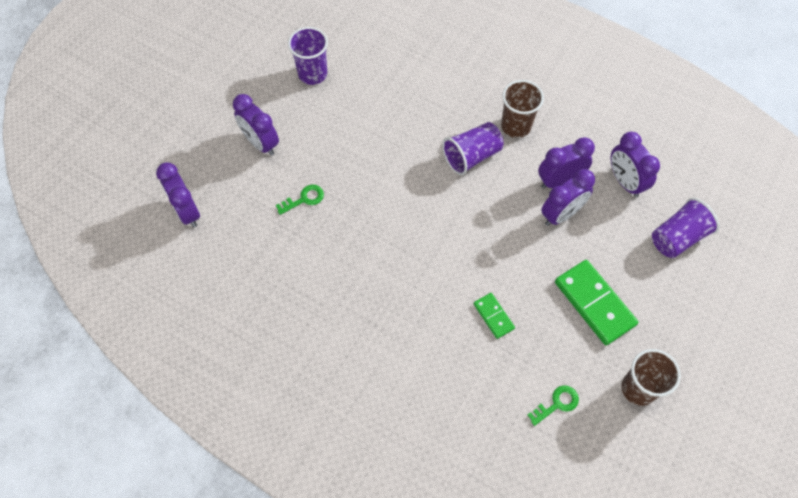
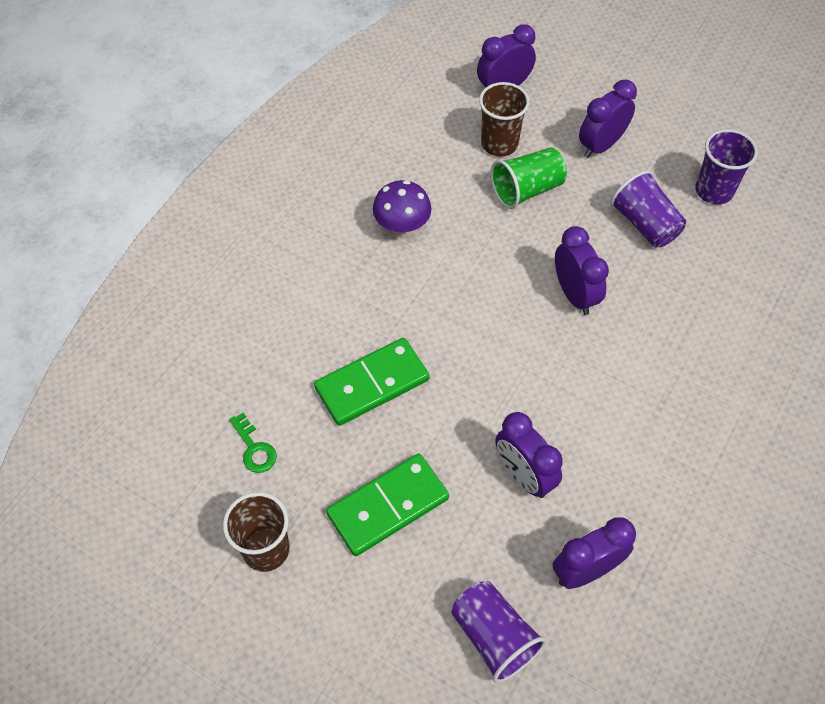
camera: 90 degrees right, 5 degrees down
green key [276,185,324,215] -> green cup [491,147,567,209]
purple cup [442,122,503,175] -> purple cup moved to [610,170,686,248]
green domino [474,293,515,339] -> green domino [314,338,430,426], size x1.89
brown cup [501,80,544,138] -> brown cup moved to [479,82,530,157]
purple clock [538,137,595,189] -> purple clock moved to [555,226,609,315]
none -> purple mushroom [373,180,432,238]

